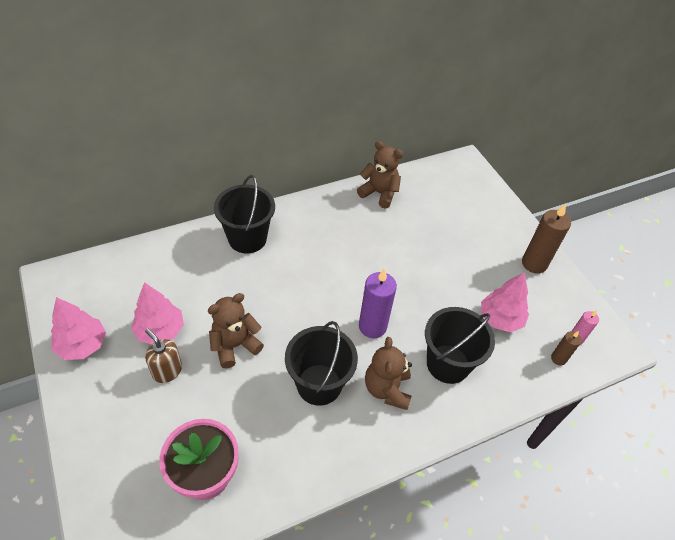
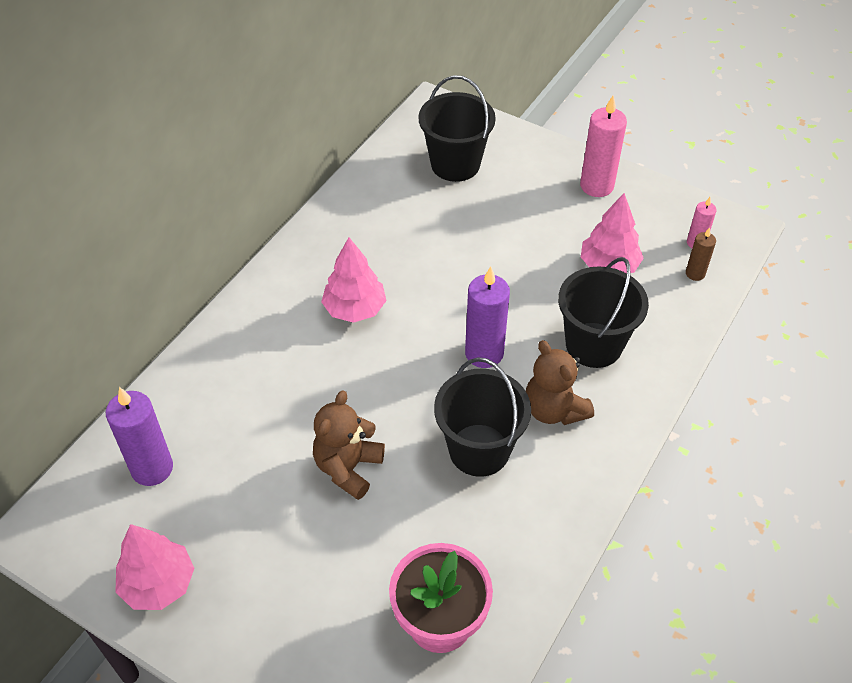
camera: 30 degrees left, 0 degrees up
pink tree [131,282,184,344] -> pink tree moved to [321,237,387,323]
brown soap dispenser [145,328,182,383] -> none
black bucket [214,175,275,253] -> black bucket moved to [418,75,496,182]
brown teddy bear [357,141,403,209] -> none
brown candle [522,203,571,273] -> pink candle [580,95,627,197]
none -> purple candle [106,387,173,486]

